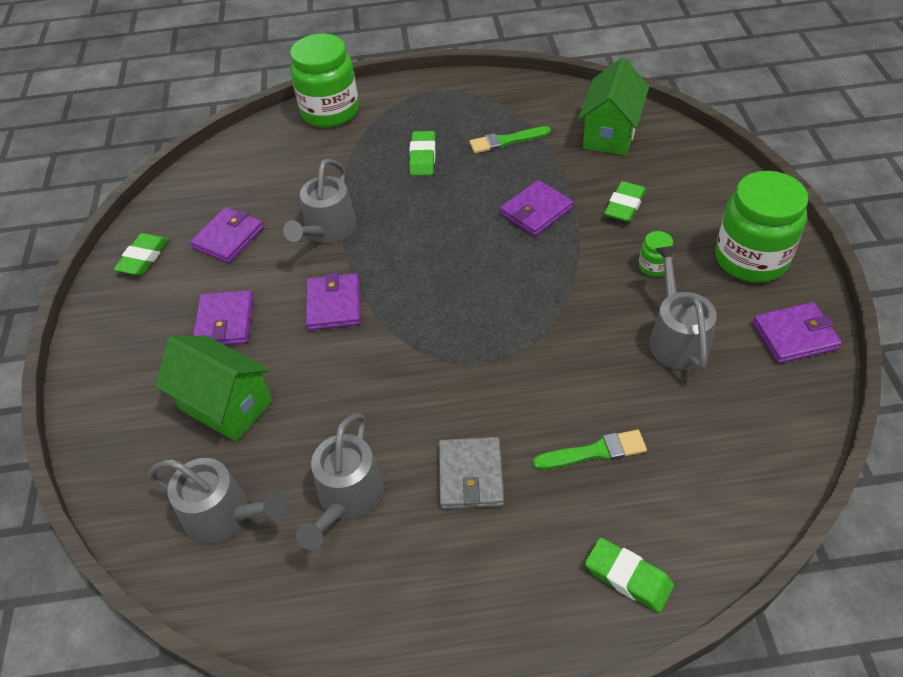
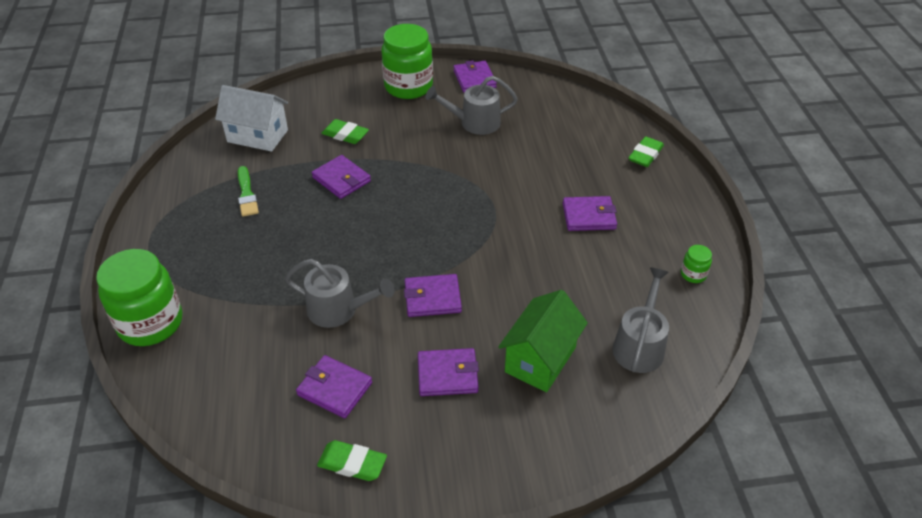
camera: 95 degrees left, 5 degrees down
grey watering can [296,413,384,550] -> none
green eraser [409,131,436,176] -> none
grey wallet [439,437,504,509] -> purple wallet [563,196,617,231]
green brush [533,430,647,470] -> none
green house [578,57,649,156] -> white house [215,85,288,152]
green jar [639,231,673,277] -> green jar moved to [681,245,712,283]

